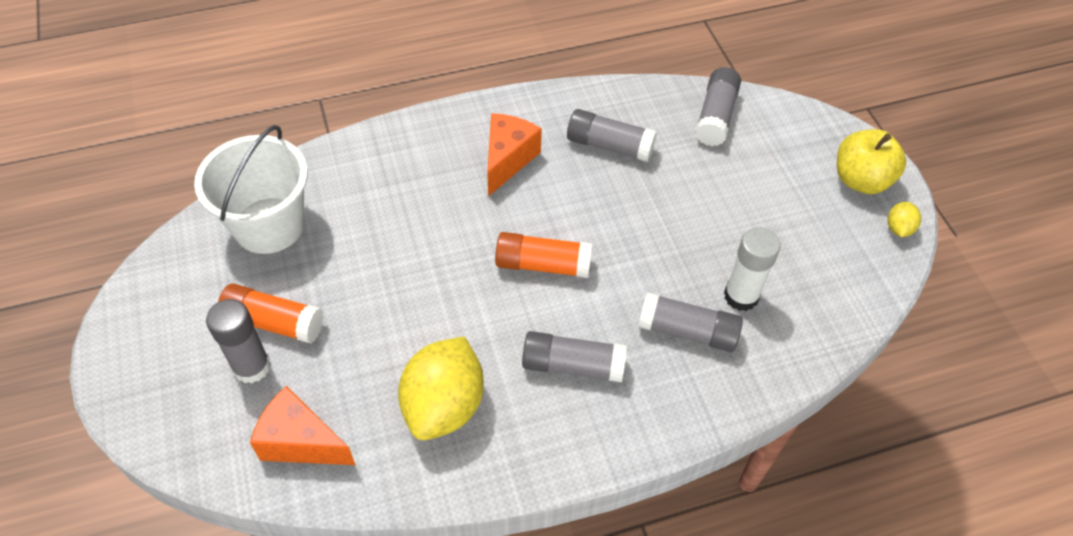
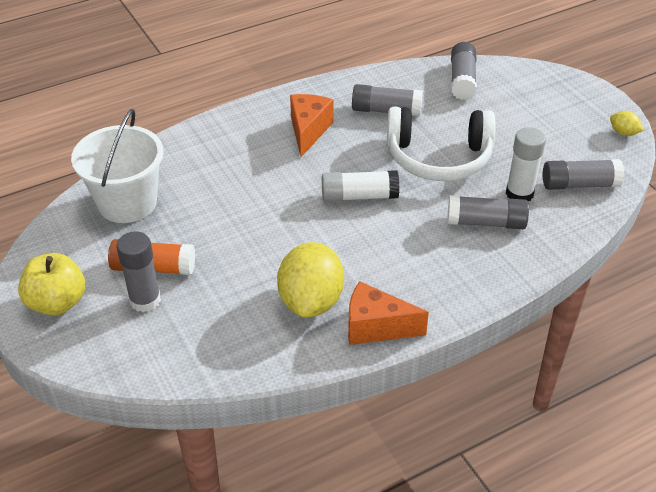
camera: 10 degrees left, 10 degrees down
orange cheese [250,386,355,465] -> orange cheese moved to [348,281,429,345]
orange glue stick [495,232,592,278] -> white glue stick [322,170,399,202]
grey glue stick [522,331,627,382] -> grey glue stick moved to [543,159,624,190]
yellow apple [837,129,906,194] -> yellow apple moved to [18,253,85,316]
yellow lemon [888,202,921,237] -> yellow lemon turned 60 degrees counterclockwise [610,111,643,136]
none -> white headphones [387,106,496,181]

